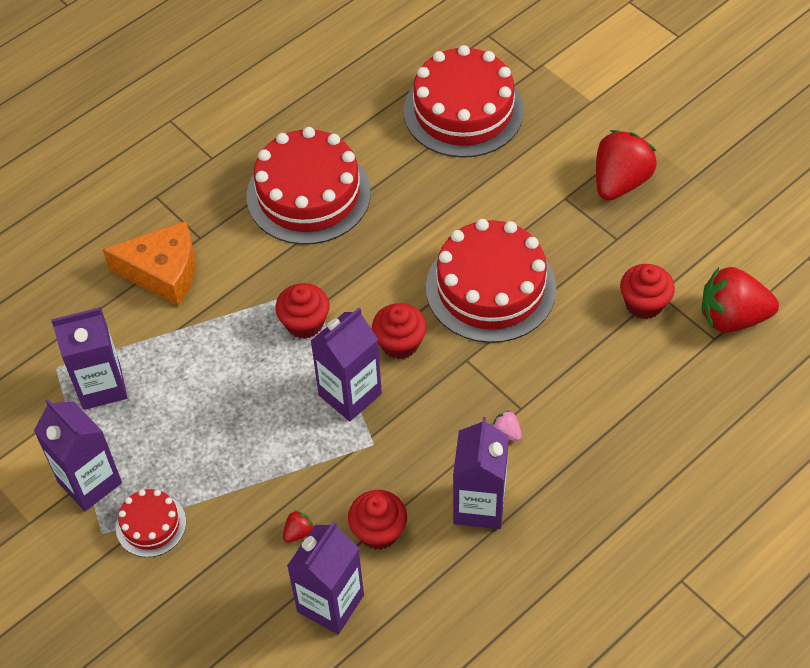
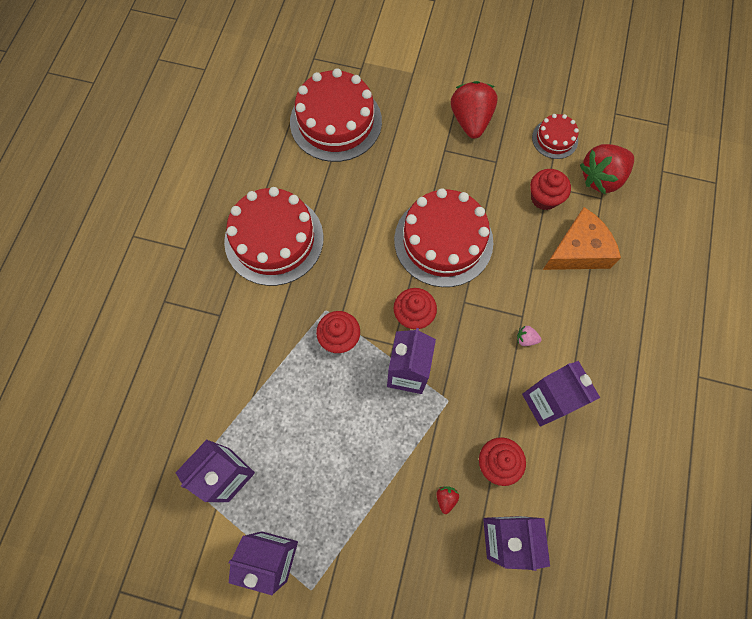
camera: 35 degrees left, 15 degrees up
orange cheese [103,221,195,306] -> orange cheese moved to [543,207,621,270]
red cake [116,489,186,557] -> red cake moved to [532,114,579,159]

